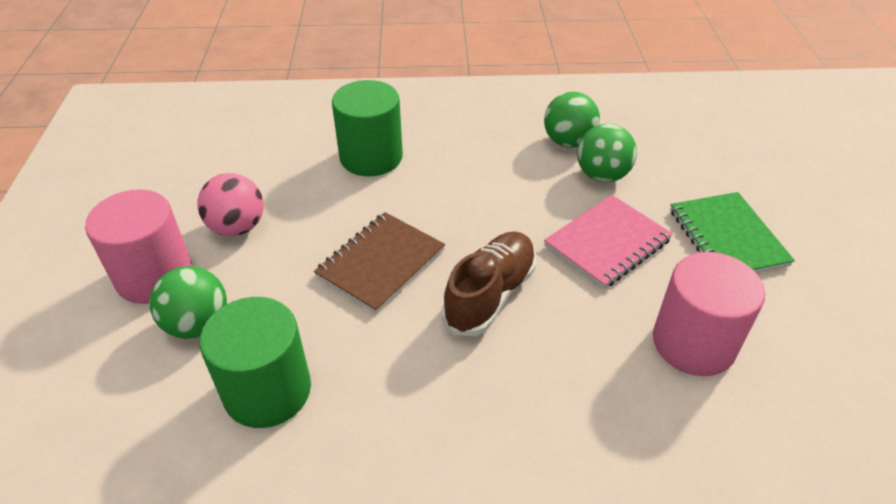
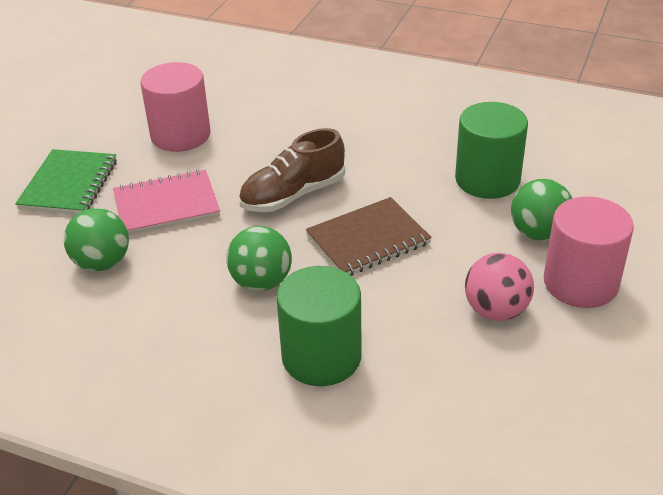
camera: 155 degrees left, 5 degrees down
green ball [544,92,600,148] -> green ball moved to [226,226,292,291]

